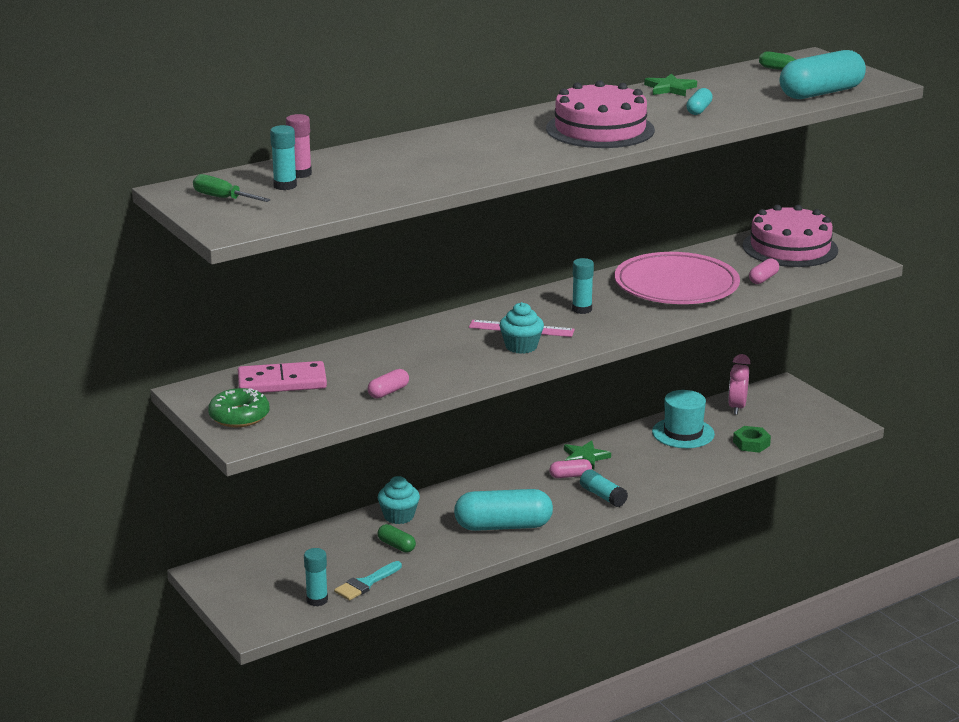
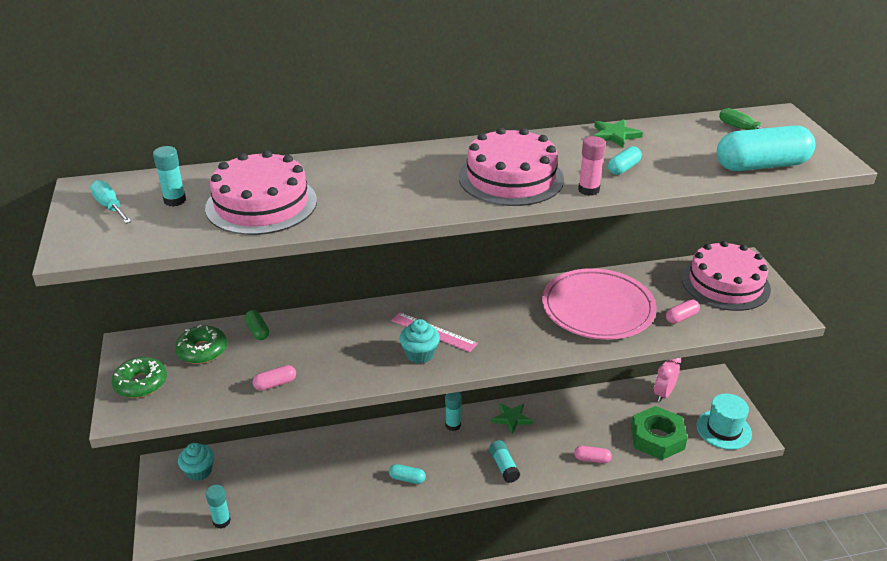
camera: 20 degrees right, 10 degrees up
green screwdriver [193,174,271,202] -> turquoise screwdriver [90,180,132,224]
pink domino [238,361,327,393] -> green donut [175,325,227,364]
pink glue stick [286,114,312,178] -> pink glue stick moved to [578,136,606,196]
turquoise brush [334,561,402,601] -> none
turquoise cupcake [378,476,420,524] -> turquoise cupcake moved to [178,443,214,481]
green capsule [378,524,416,552] -> green capsule moved to [245,310,269,340]
turquoise capsule [454,489,553,531] -> turquoise capsule [389,464,426,484], size x0.46
pink capsule [549,459,592,478] -> pink capsule moved to [574,446,612,463]
turquoise glue stick [572,258,594,314] -> turquoise glue stick moved to [445,392,462,431]
turquoise hat [652,390,715,448] -> turquoise hat moved to [697,394,752,450]
green nut [733,426,771,453] -> green nut [631,406,688,460], size x1.79
none -> pink cake [205,150,317,235]

